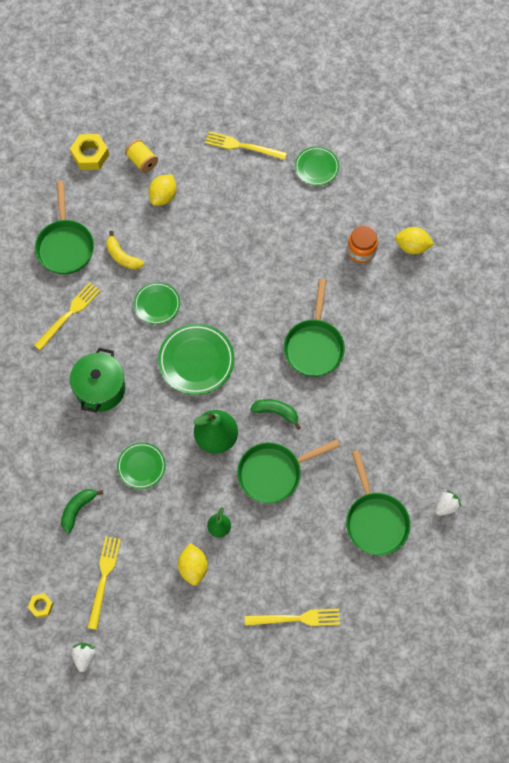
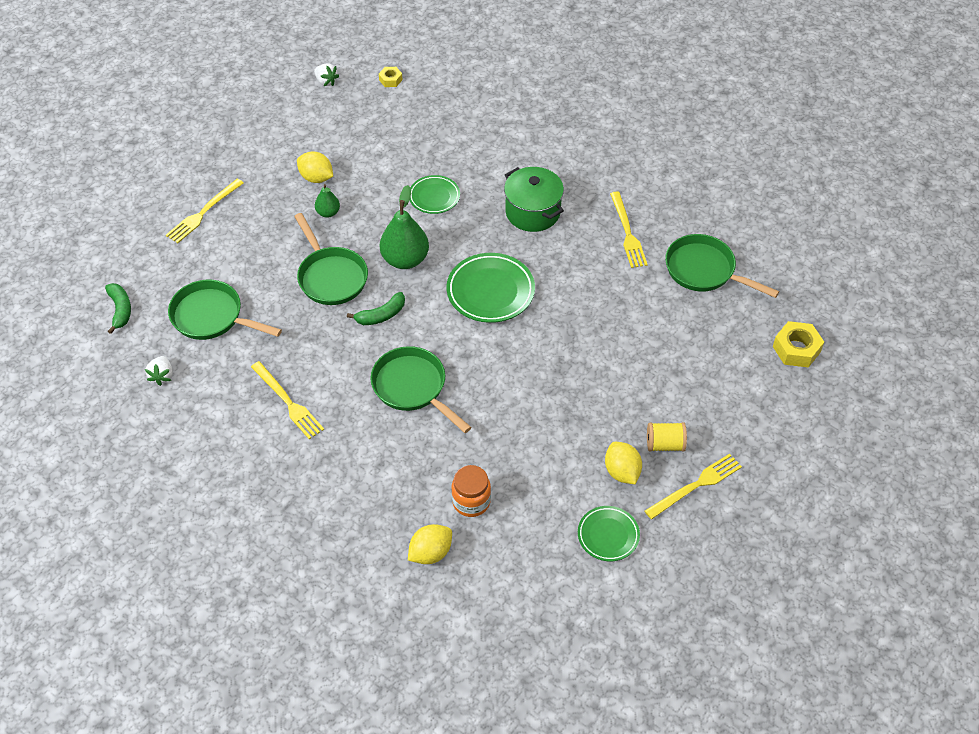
camera: 130 degrees right, 15 degrees down
green banana [61,489,103,534] -> green banana moved to [105,283,131,334]
yellow fork [87,536,121,630] -> yellow fork moved to [251,361,324,439]
yellow banana [106,231,144,270] -> none
yellow spool [125,139,158,173] -> yellow spool moved to [647,422,687,452]
green plate [134,282,180,325] -> none
yellow lemon [149,174,177,206] -> yellow lemon moved to [605,442,642,484]
green pan [237,439,340,503] -> green pan turned 135 degrees clockwise [294,213,368,305]

